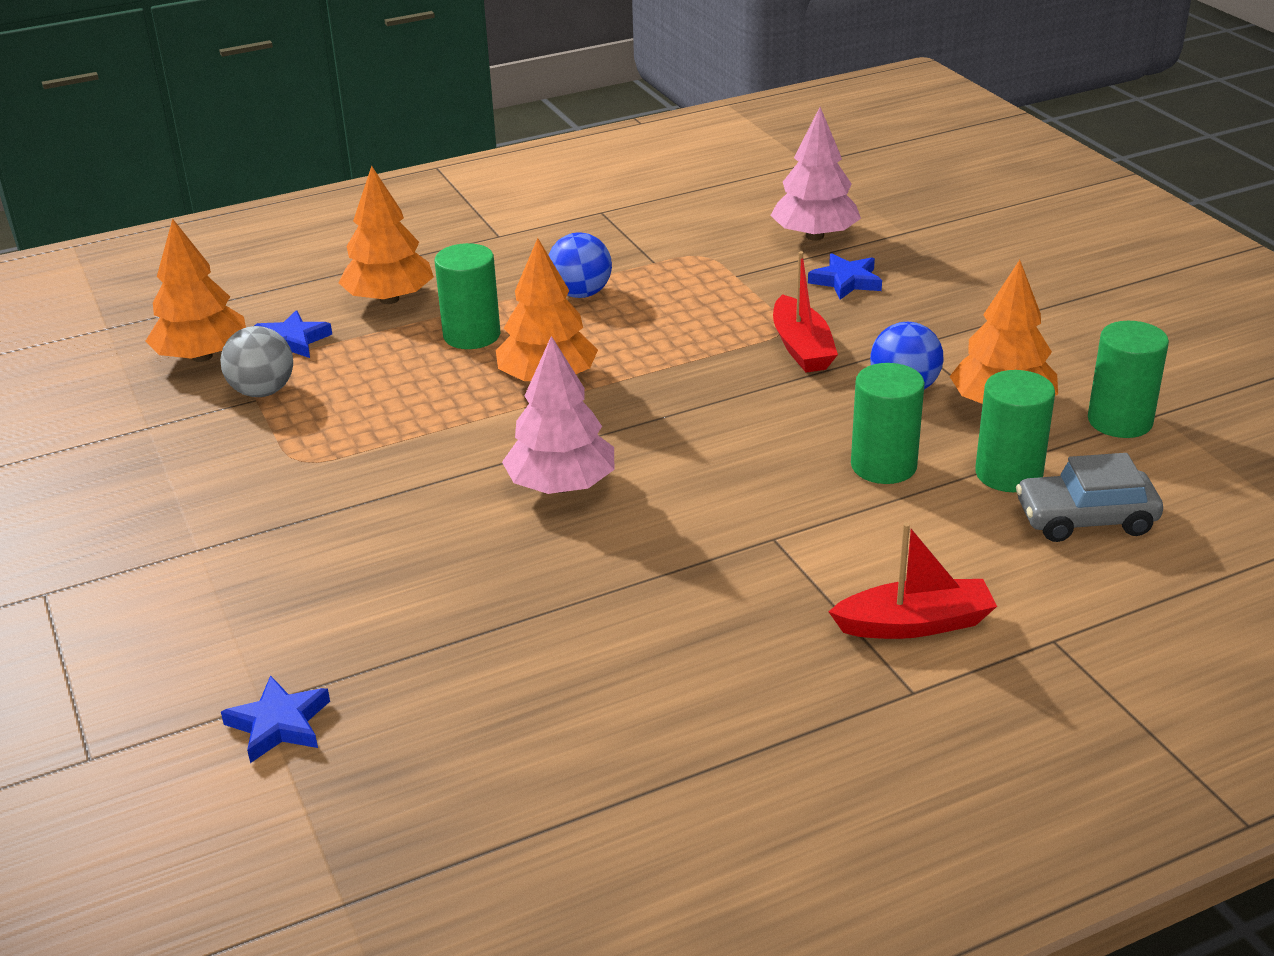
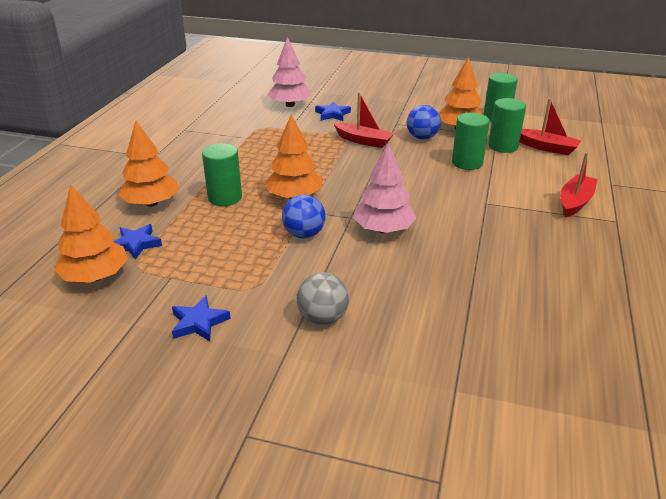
camera: 50 degrees left, 0 degrees up
grey ball [220,326,293,397] -> grey ball moved to [297,272,349,325]
blue star [221,675,330,763] -> blue star moved to [172,295,231,341]
blue ball [549,232,612,298] -> blue ball moved to [282,194,326,238]
grey car [1016,453,1163,542] -> red boat [520,98,581,155]

